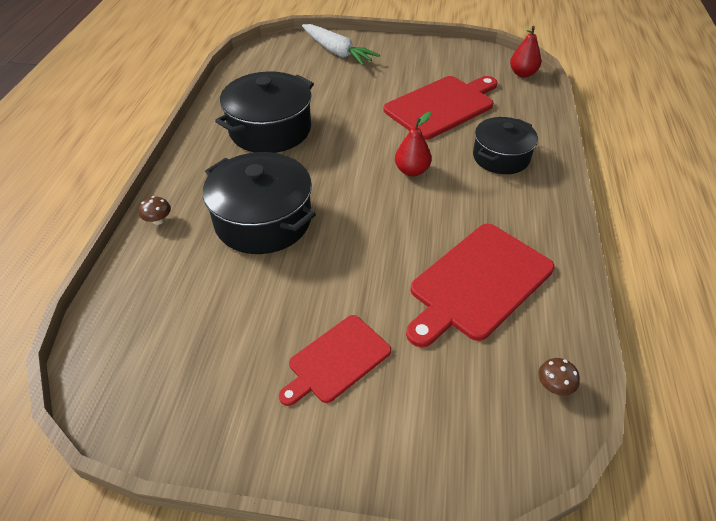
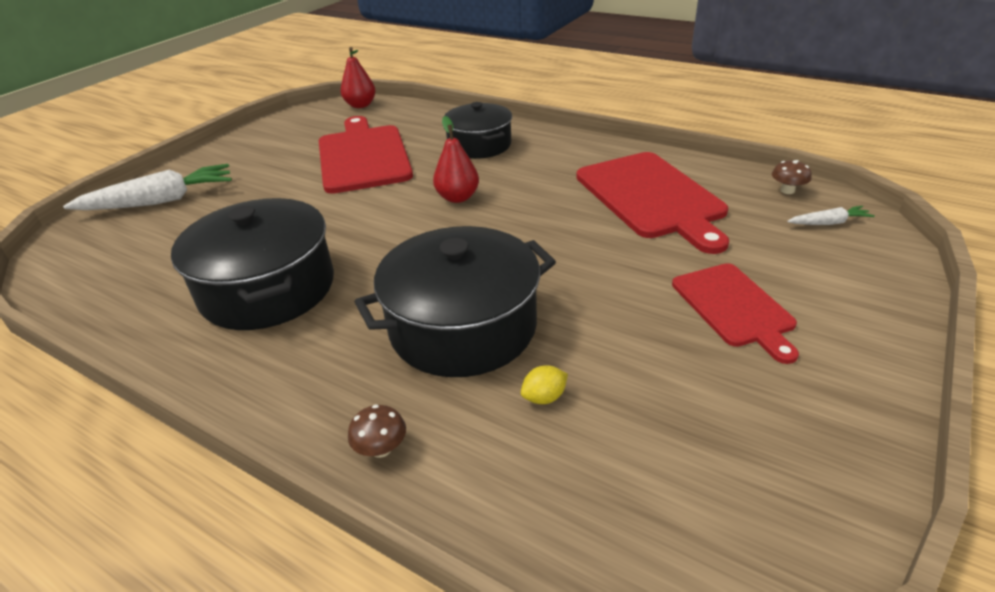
camera: 65 degrees left, 10 degrees down
none -> yellow lemon [521,365,568,404]
none -> white carrot [787,206,875,225]

